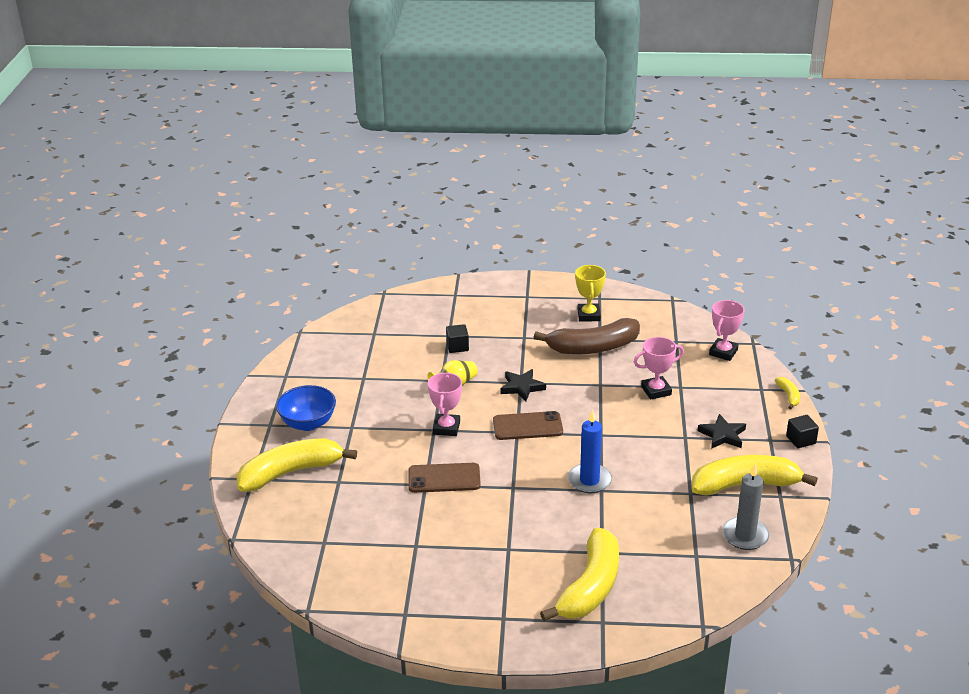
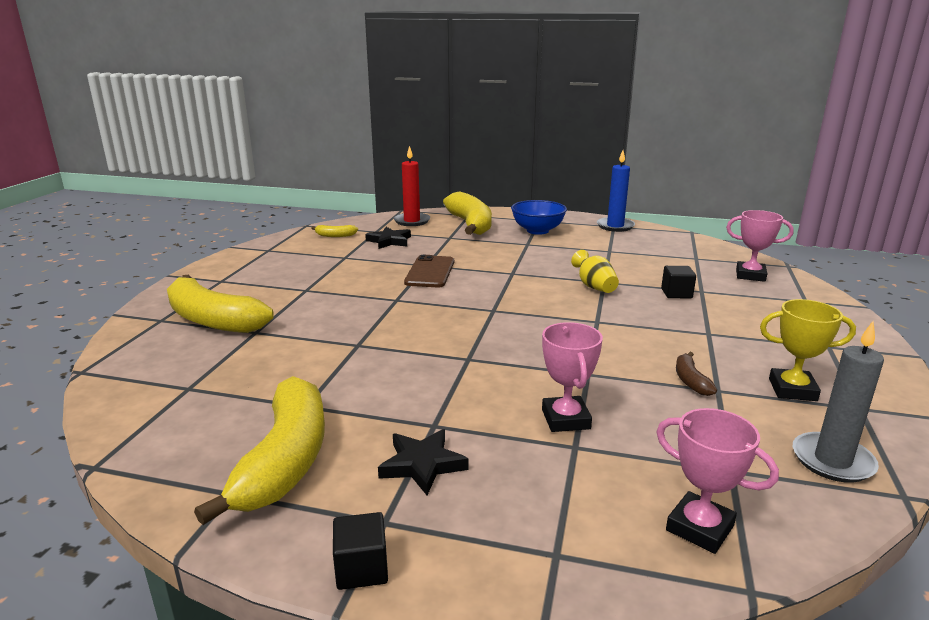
camera: 100 degrees right, 10 degrees down
pink trophy [428,372,462,436] -> pink trophy moved to [726,210,794,282]
brown phone [493,411,563,440] -> none
black star [500,369,546,402] -> black star moved to [365,227,411,249]
brown banana [533,318,640,354] -> brown banana [676,352,717,396], size x0.43
blue candle [568,410,612,493] -> blue candle moved to [597,150,635,232]
grey candle [722,464,769,550] -> grey candle moved to [793,321,884,483]
yellow banana [775,377,800,409] -> yellow banana moved to [311,225,358,237]
none -> red candle [393,146,430,226]

